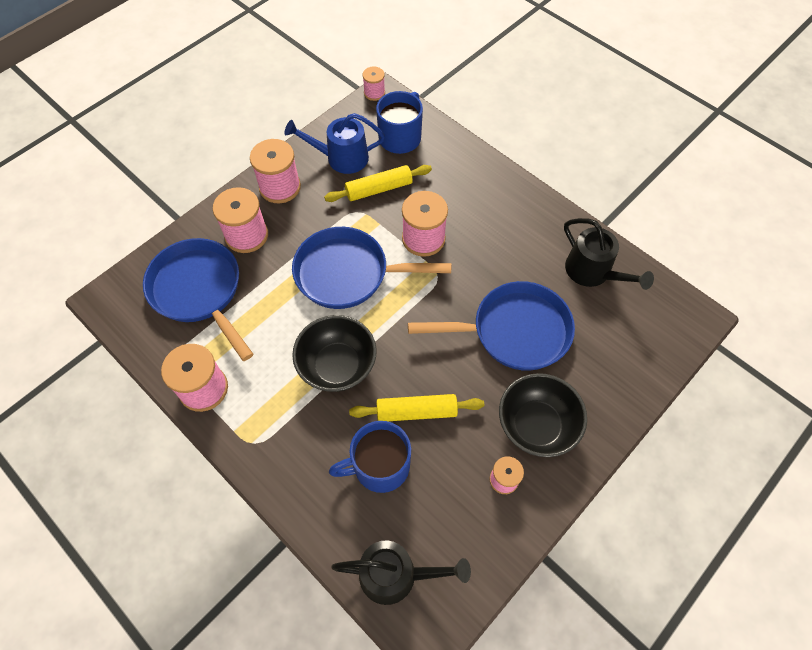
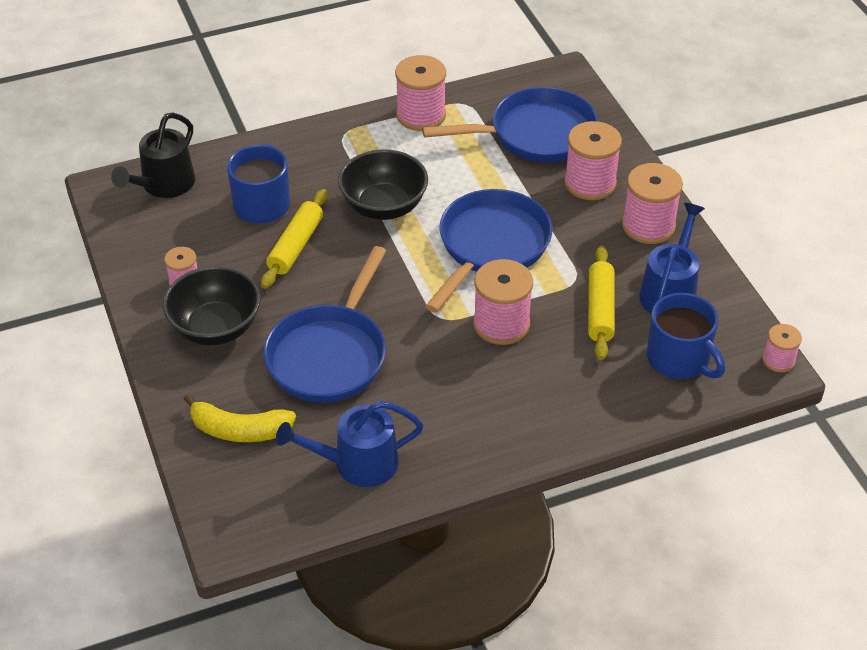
camera: 115 degrees right, 15 degrees down
black watering can [564,218,654,290] -> blue watering can [276,401,423,487]
none -> yellow banana [184,394,296,442]

